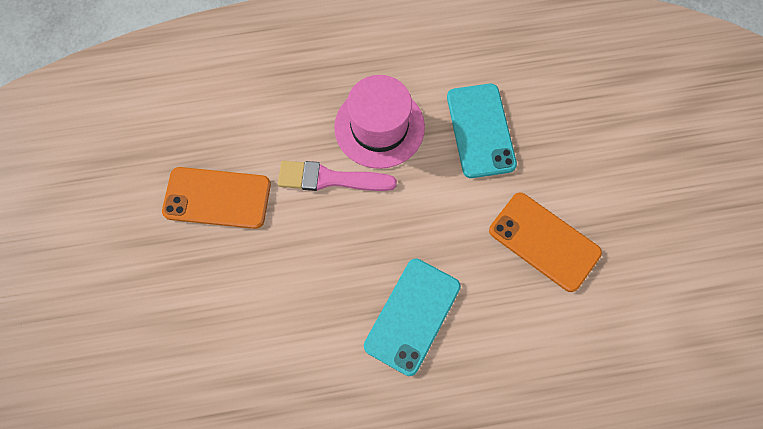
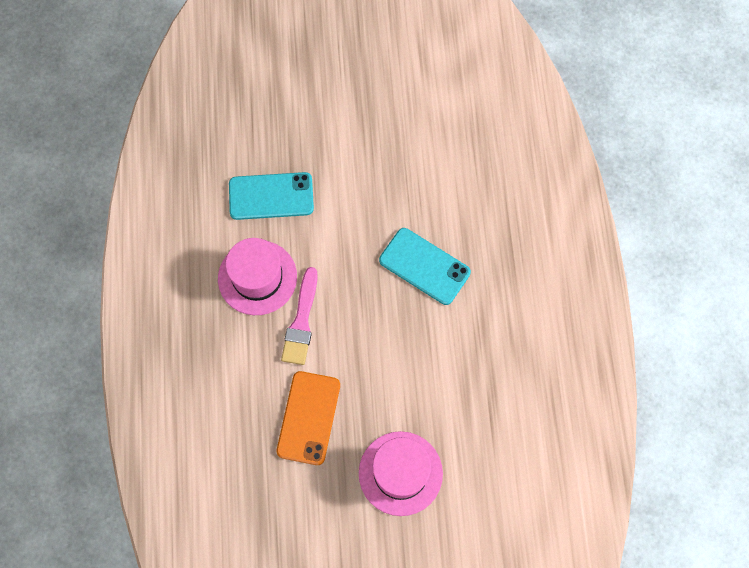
camera: 85 degrees left, 0 degrees up
orange phone [489,193,602,292] -> none
none -> pink hat [359,431,443,516]

